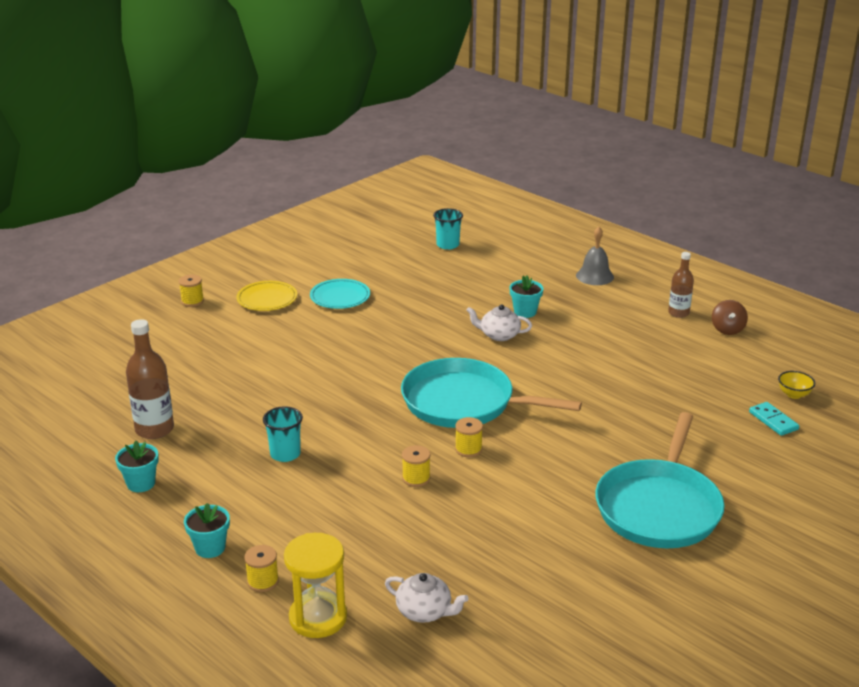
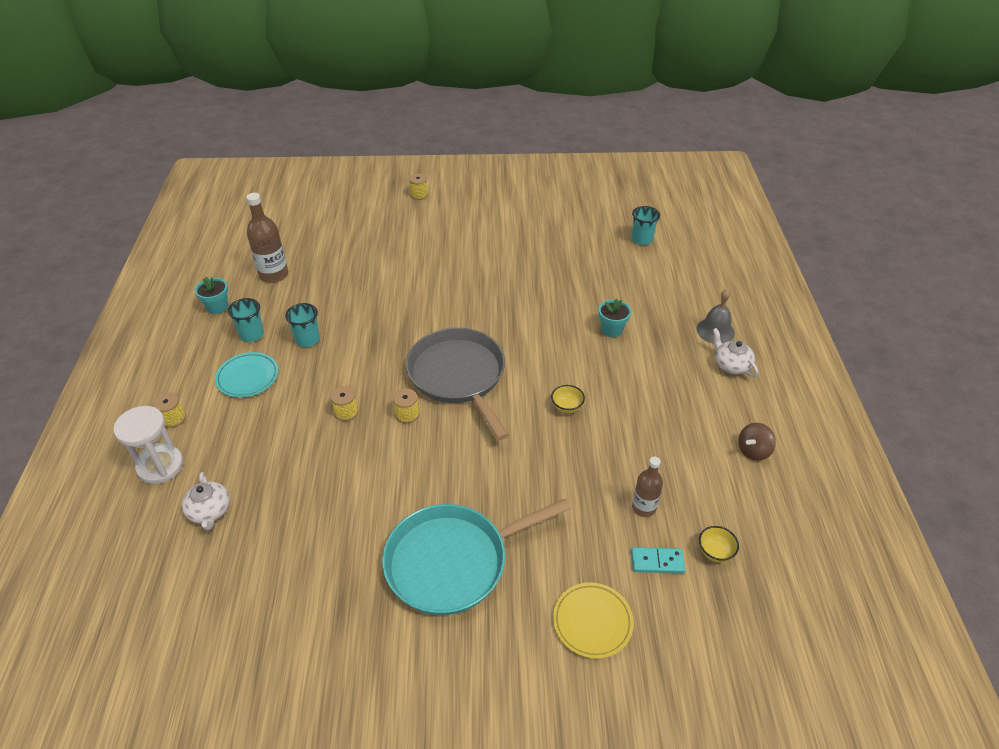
camera: 45 degrees right, 15 degrees up
turquoise flower pot [184,503,230,558] -> none
yellow plate [236,281,297,311] -> yellow plate moved to [553,582,634,659]
yellow hourglass [284,533,347,638] -> white hourglass [113,406,183,484]
turquoise plate [310,279,370,309] -> turquoise plate moved to [215,352,278,398]
turquoise pan [401,358,582,428] -> grey pan [406,328,509,440]
white teapot [466,304,532,341] -> white teapot moved to [713,328,758,377]
brown bottle [668,252,694,318] -> brown bottle moved to [632,457,663,517]
turquoise domino [749,402,799,436] -> turquoise domino turned 75 degrees clockwise [631,547,685,574]
none -> turquoise cup [228,298,264,342]
none -> yellow bowl [551,385,585,413]

